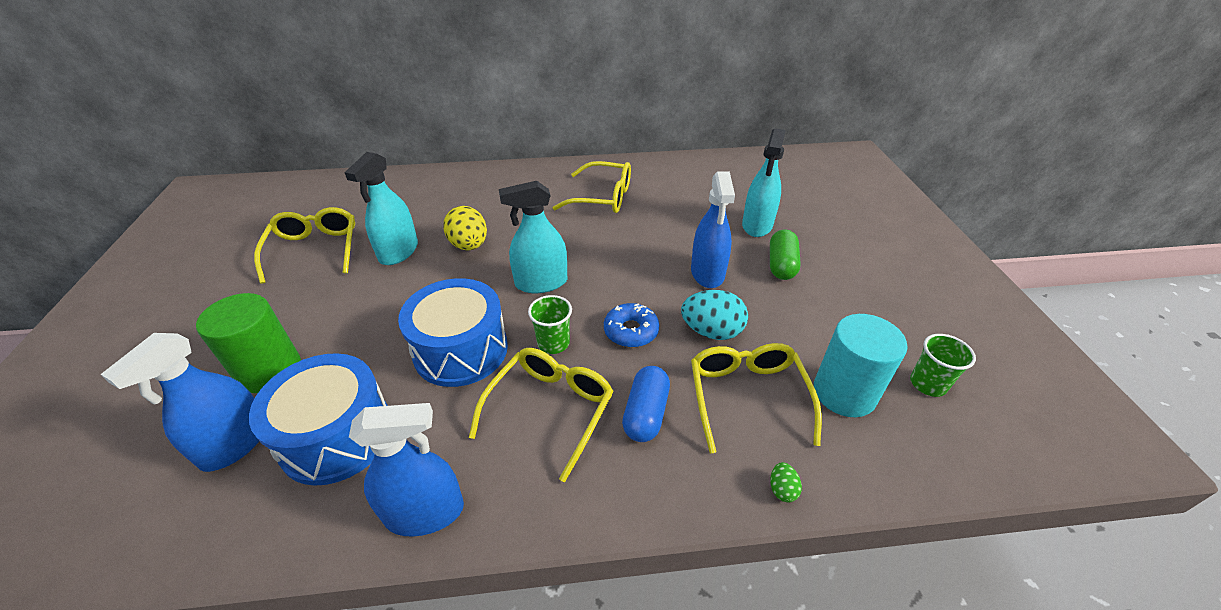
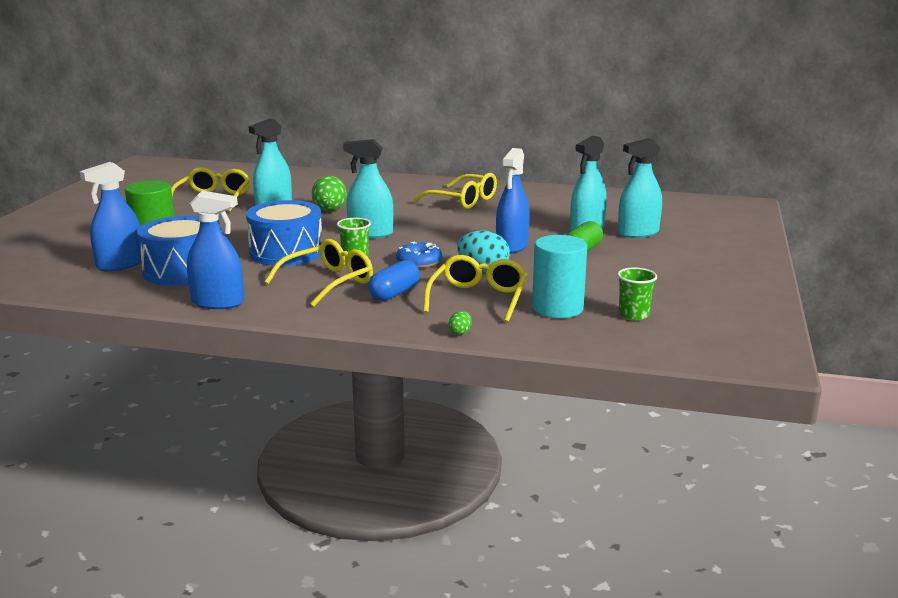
camera: 20 degrees right, 20 degrees down
yellow egg [443,206,487,250] -> green egg [312,176,347,211]
none -> turquoise spray bottle [618,138,662,238]

